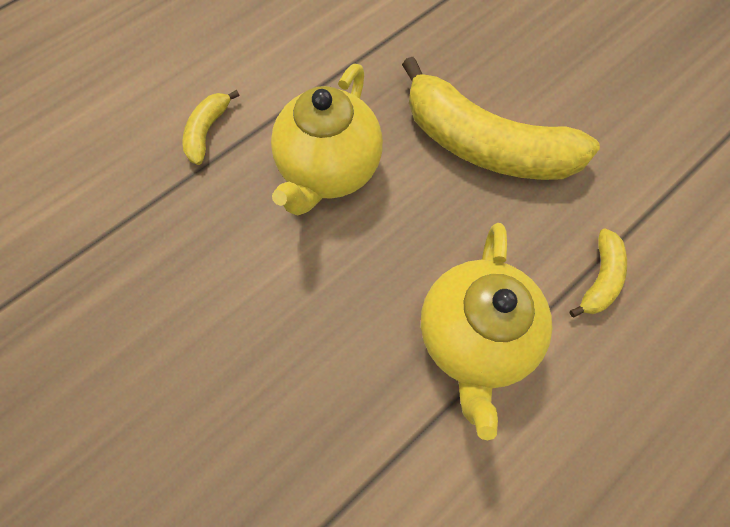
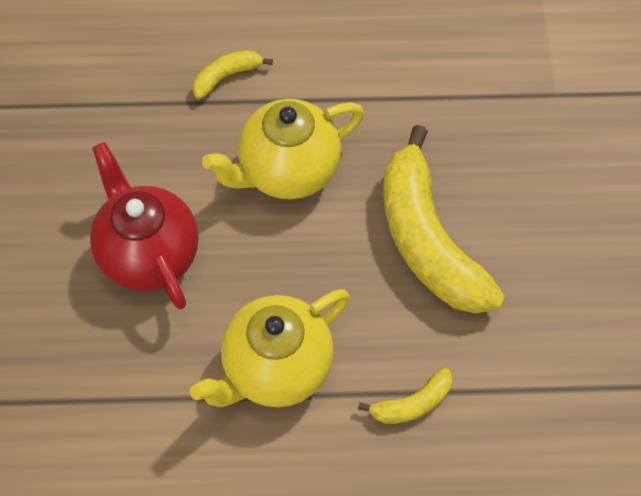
camera: 40 degrees right, 5 degrees down
none -> red teapot [90,142,199,309]

